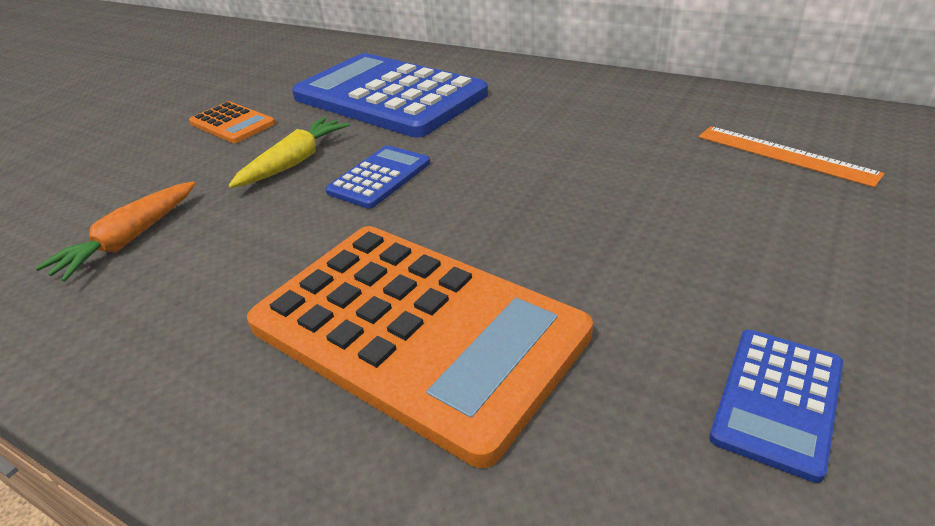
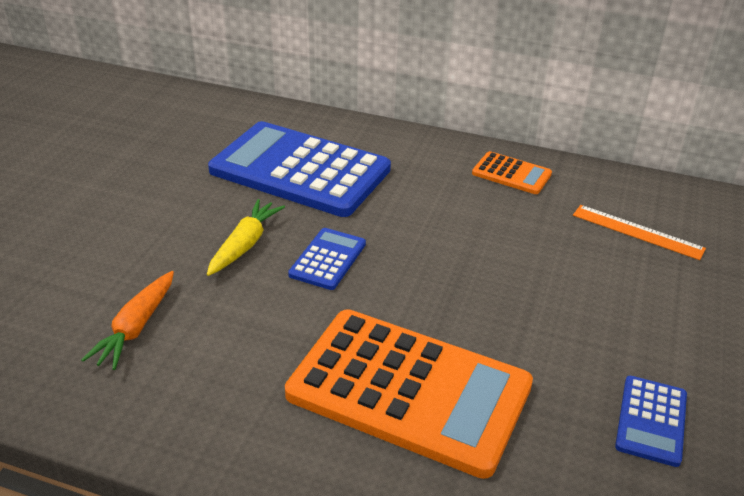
camera: 15 degrees left, 0 degrees up
orange calculator [189,101,275,143] -> orange calculator moved to [472,151,552,194]

